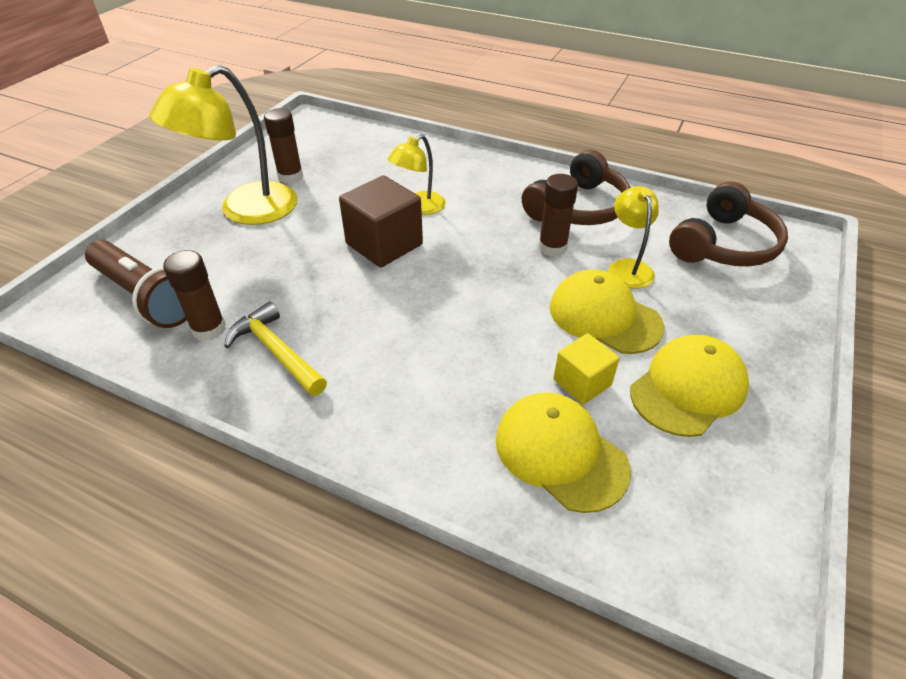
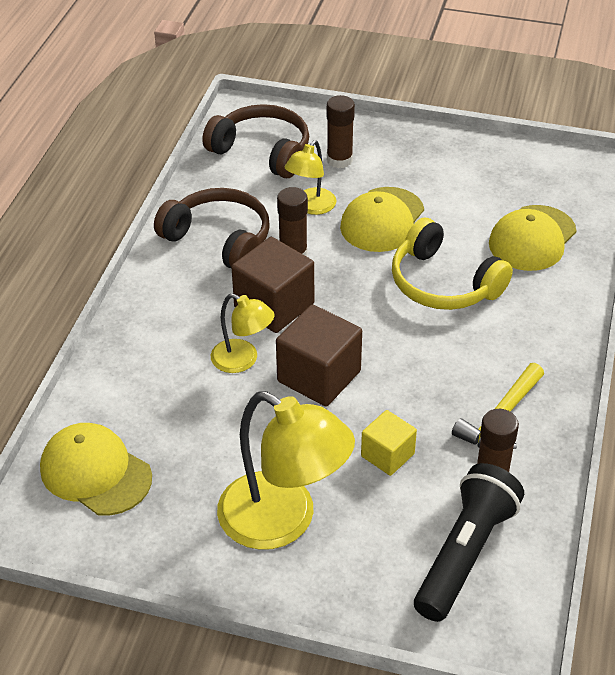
camera: 100 degrees left, 0 degrees up
brown flashlight [85,240,187,328] -> black flashlight [414,463,524,622]
brown glue stick [264,108,303,184] -> brown glue stick moved to [327,95,355,168]
yellow cube [553,333,619,404] -> yellow cube moved to [361,410,417,476]
yellow lamp [608,186,659,289] -> yellow lamp turned 45 degrees counterclockwise [285,140,337,215]
yellow cap [630,334,749,437] -> yellow cap moved to [40,423,152,516]
none -> brown cube [231,237,314,333]
none -> yellow headphones [392,218,513,310]

